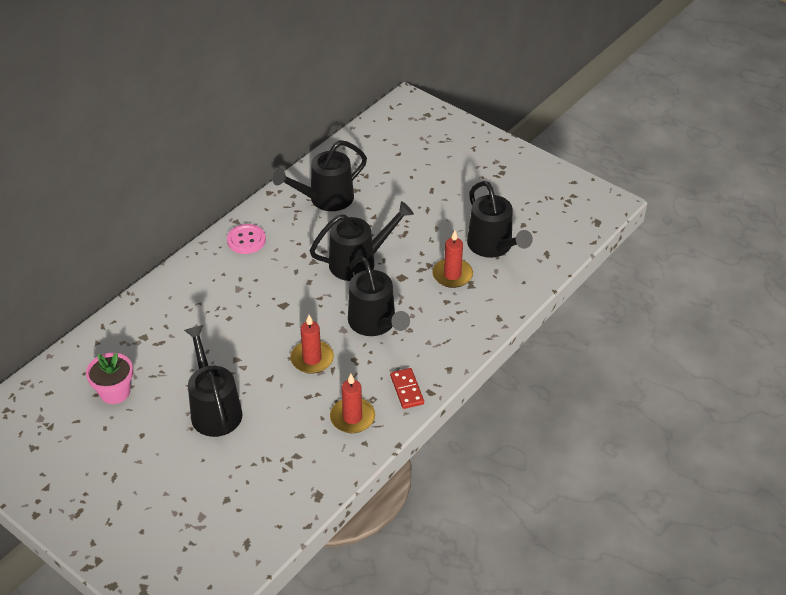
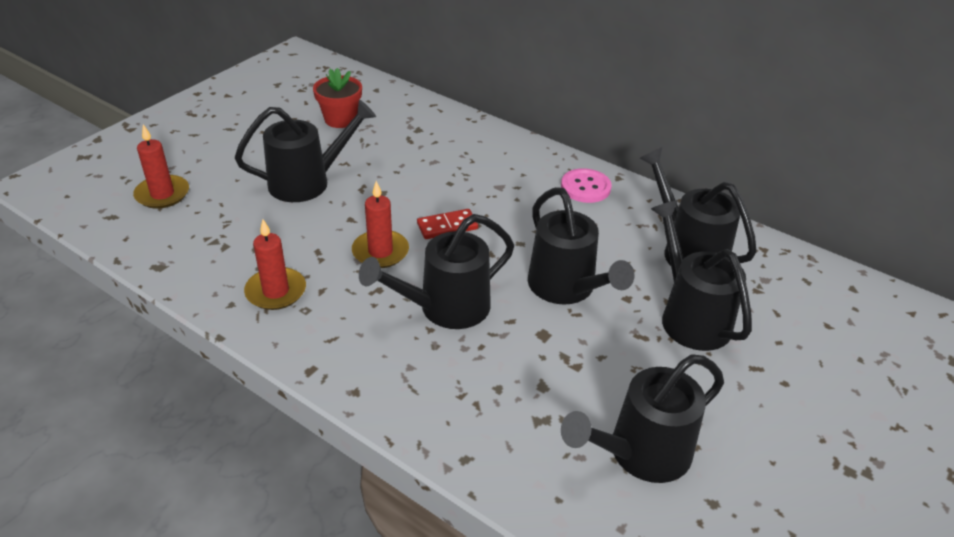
camera: 85 degrees right, 5 degrees down
pink flower pot [86,353,133,404] -> red flower pot [313,68,362,128]
red domino [390,368,424,409] -> red domino moved to [417,209,478,239]
red candle [432,230,473,288] -> red candle moved to [133,124,189,208]
none -> black watering can [651,201,752,351]

